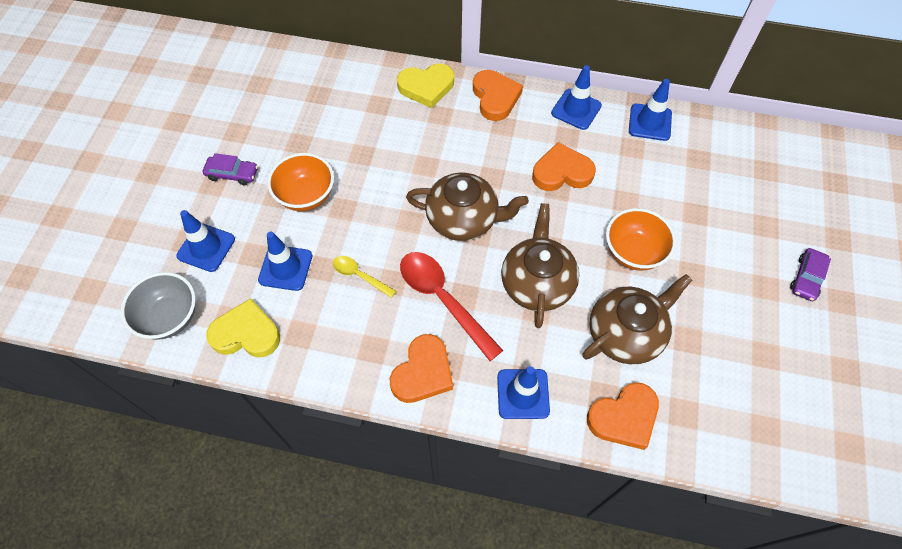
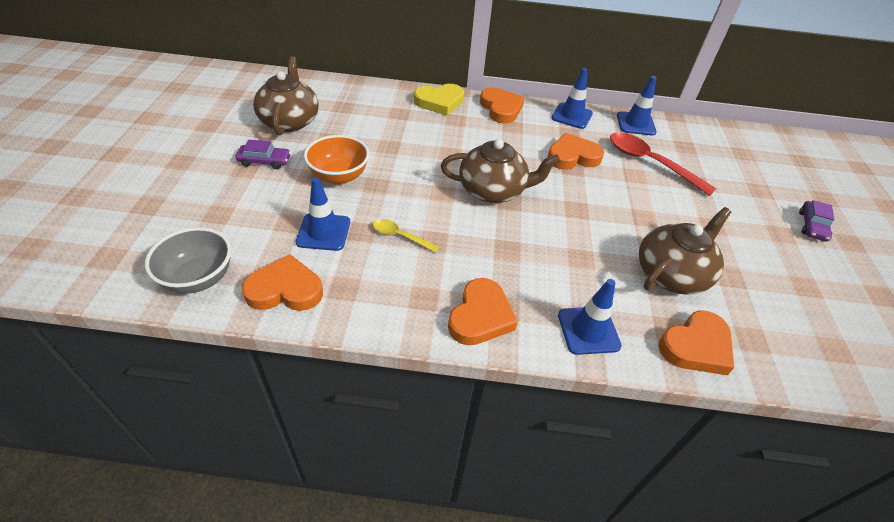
camera: 10 degrees left, 15 degrees down
blue traffic cone [176,210,235,272] -> none
yellow heart [206,298,280,358] -> orange heart [242,254,323,311]
red spoon [400,252,503,361] -> red spoon moved to [610,132,716,196]
brown teapot [501,203,579,328] -> brown teapot moved to [253,56,319,135]
orange bowl [606,208,676,271] -> none

